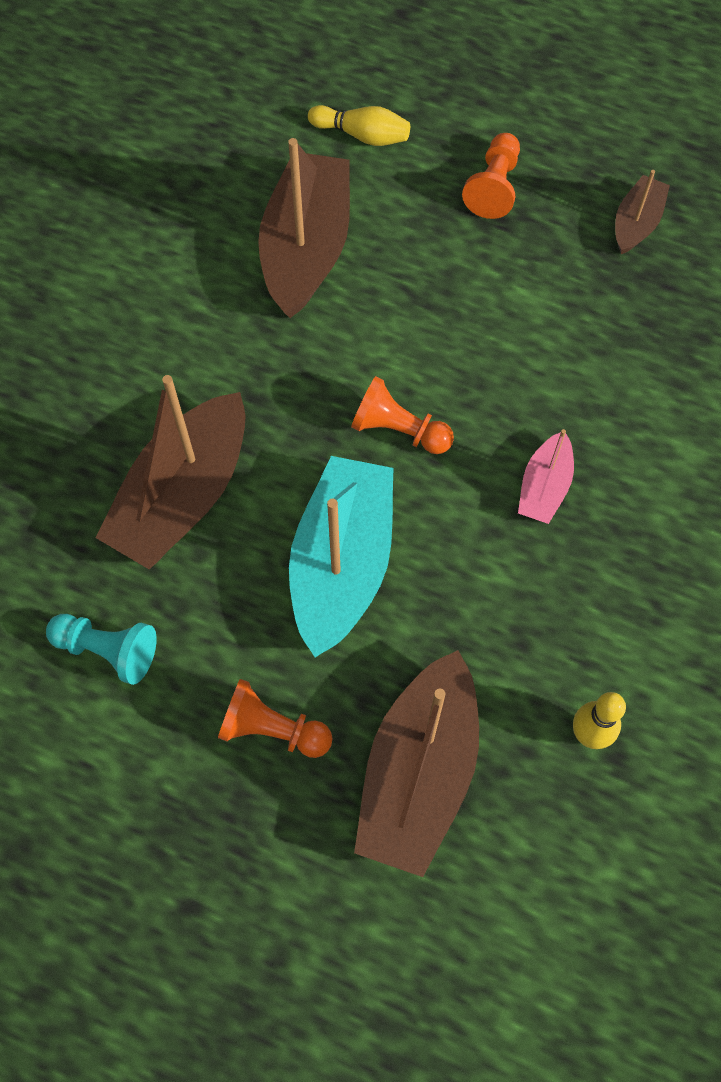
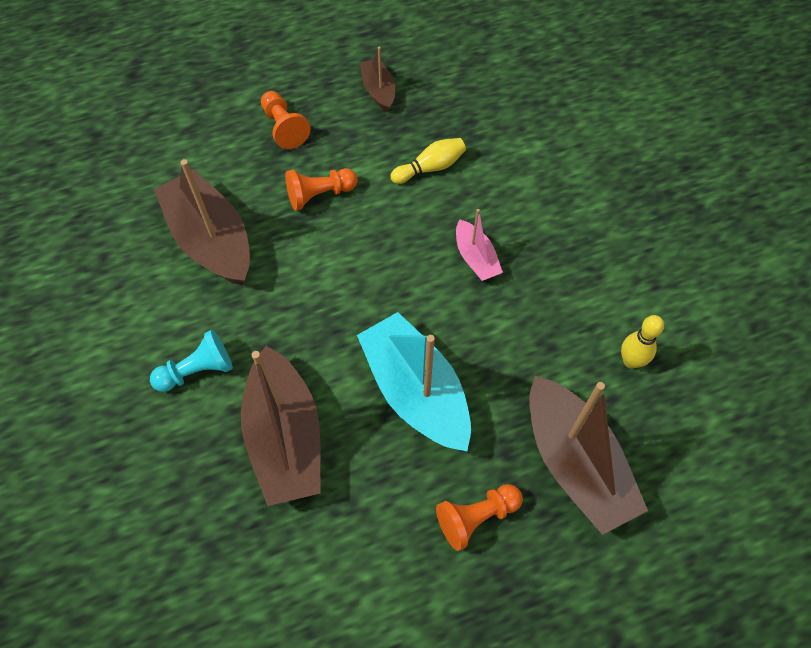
camera: 45 degrees left, 5 degrees down
turquoise pawn [46,614,157,685] -> turquoise pawn moved to [150,330,233,392]
yellow bowling pin [308,105,410,146] -> yellow bowling pin moved to [390,138,466,184]
orange pawn [351,376,454,454] -> orange pawn moved to [285,168,358,211]

